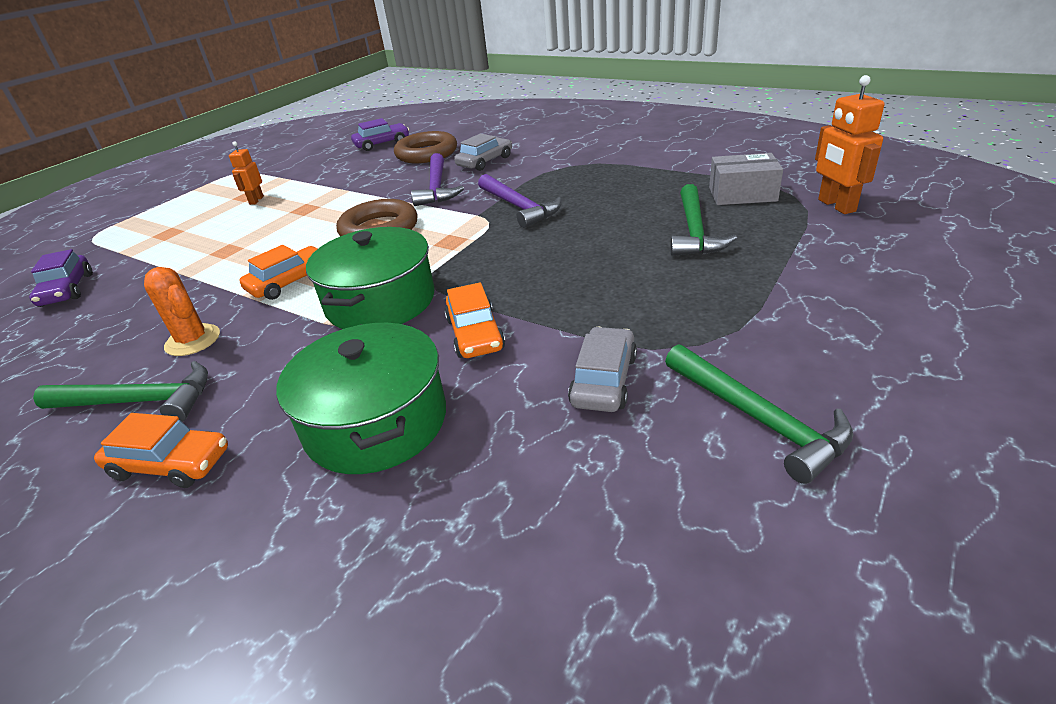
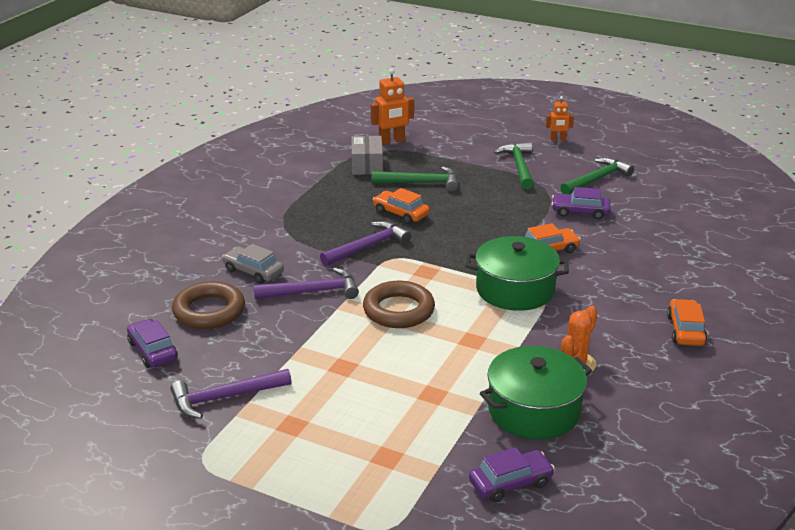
camera: 100 degrees left, 5 degrees down
green hammer [33,361,208,422] -> green hammer moved to [494,142,534,189]
orange robot [229,141,264,205] -> orange robot moved to [546,96,574,141]
orange car [239,245,318,300] -> orange car moved to [373,188,430,224]
green pot [276,323,446,474] -> green pot moved to [480,346,592,439]
grey car [568,327,637,412] -> purple car [552,187,611,219]
none -> purple hammer [170,369,292,419]

